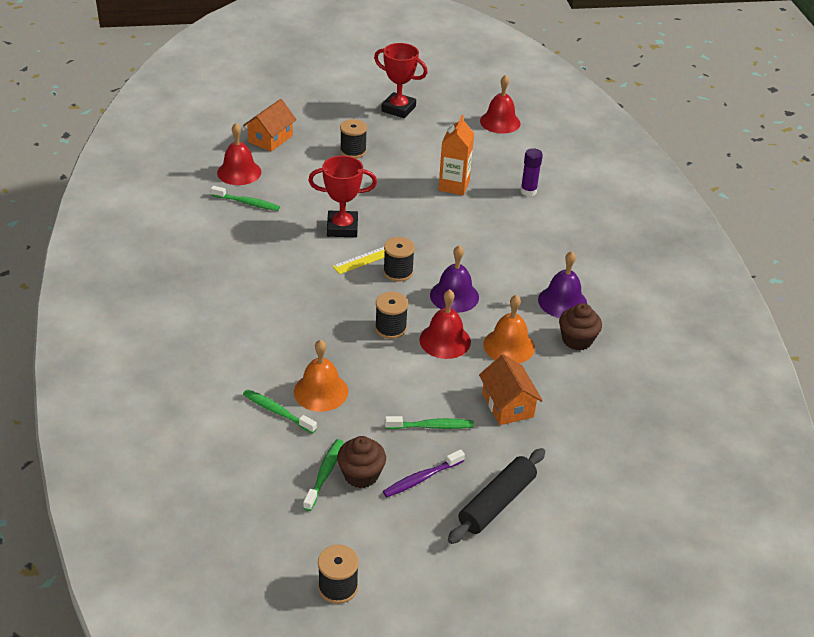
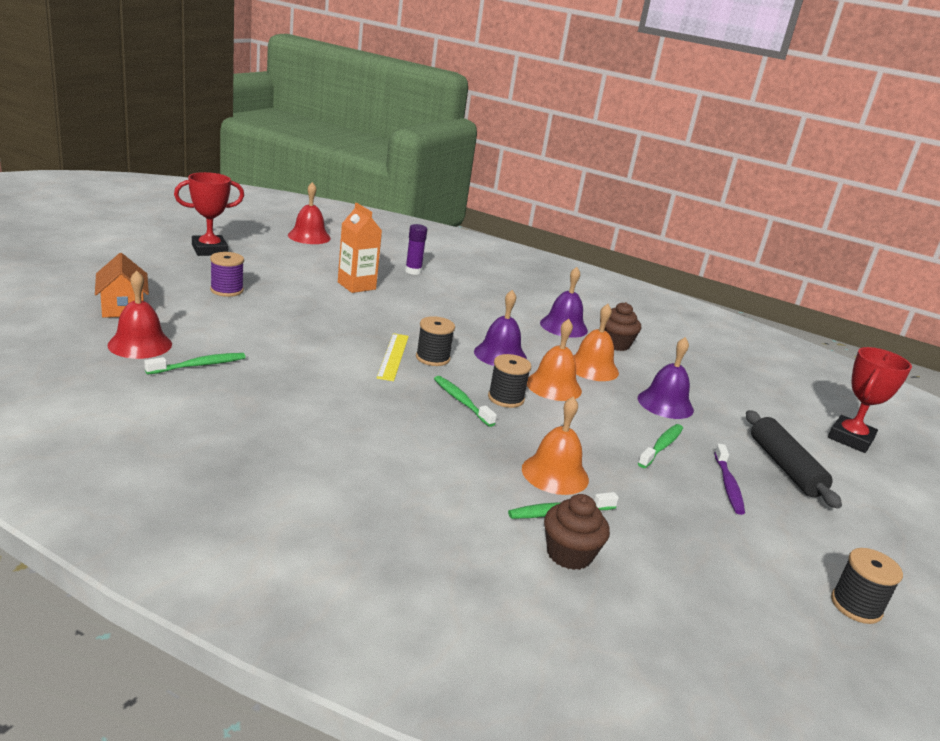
camera: 55 degrees left, 15 degrees down
green toothbrush [303,439,344,511] -> green toothbrush moved to [434,376,497,427]
red trophy [308,155,377,237] -> red trophy moved to [828,347,912,453]
brown cupcake [337,436,386,488] -> brown cupcake moved to [544,494,610,570]
black spool [340,119,367,158] -> purple spool [210,252,244,297]
red bell [419,289,471,359] -> orange bell [527,319,582,401]
orange house [479,354,543,425] -> purple bell [638,337,694,419]

